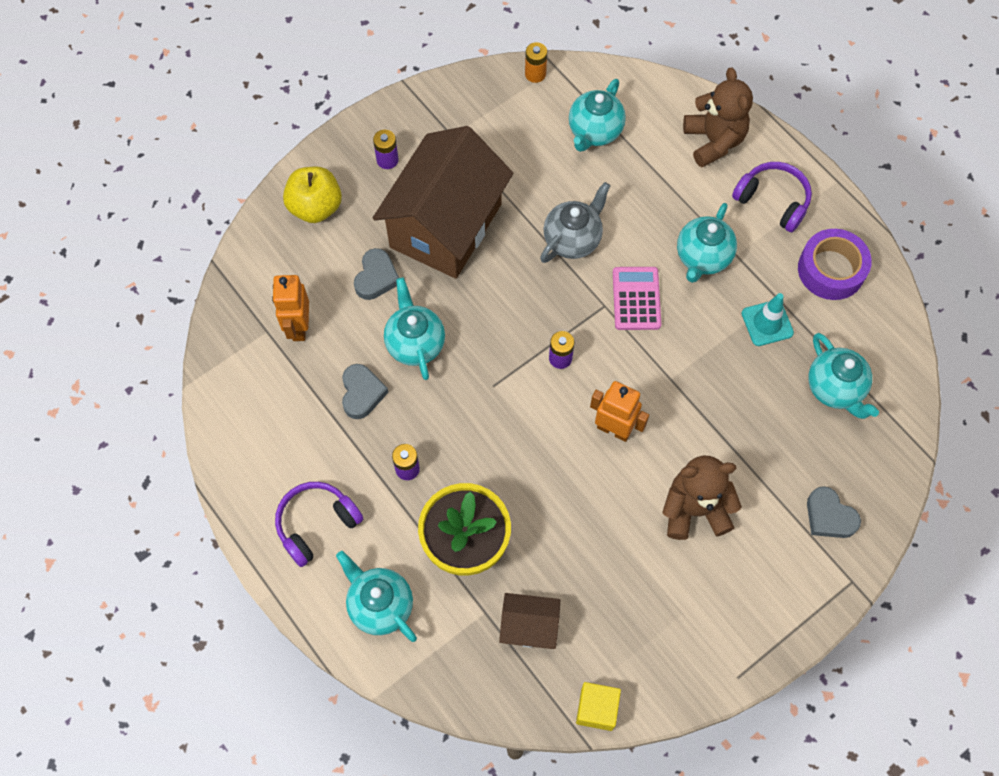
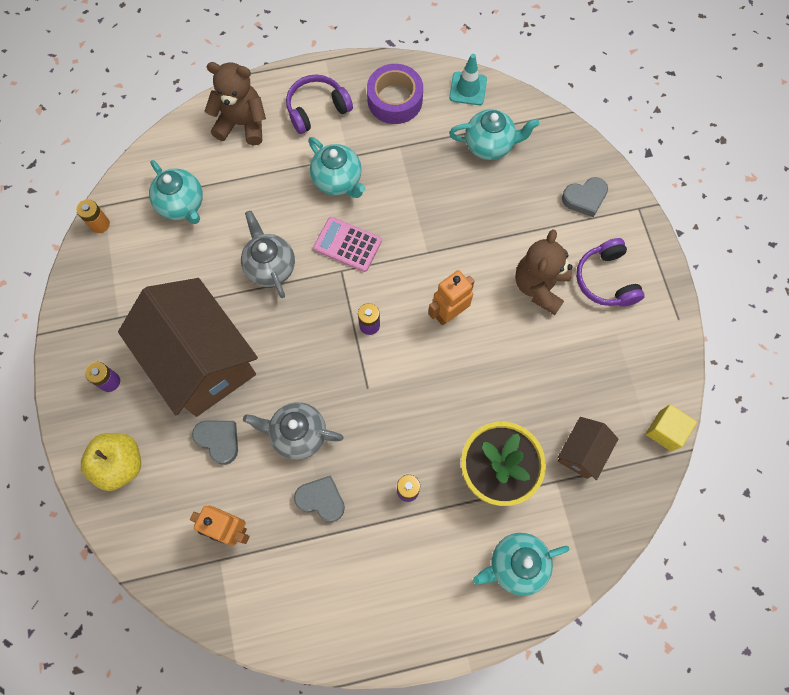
camera: 65 degrees left, 5 degrees up
purple headphones [275,482,363,567] -> purple headphones moved to [576,238,645,307]
turquoise teapot [384,278,445,380] -> grey teapot [243,402,344,460]
turquoise traffic cone [742,293,794,346] -> turquoise traffic cone moved to [449,54,487,105]

